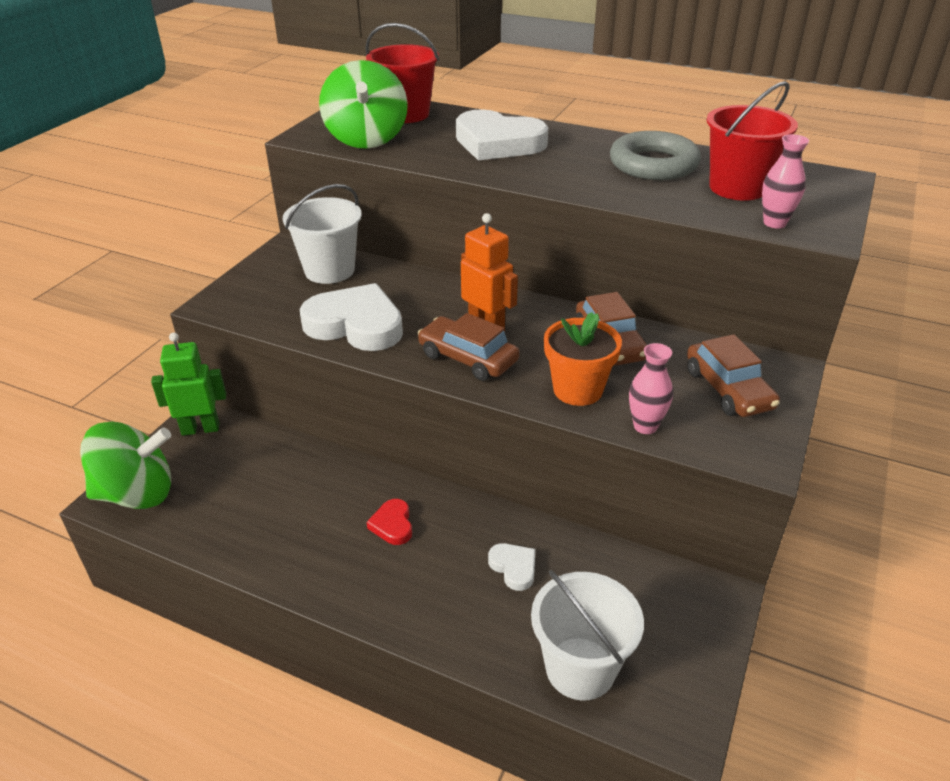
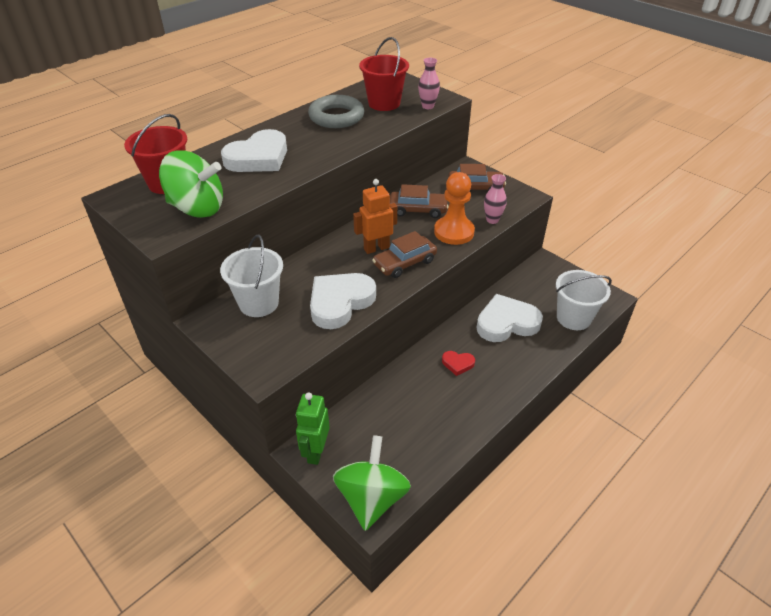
camera: 70 degrees left, 5 degrees up
white heart [488,543,536,591] -> white heart [476,294,543,342], size x2.14
orange flower pot [544,312,622,406] -> orange pawn [434,172,475,245]

